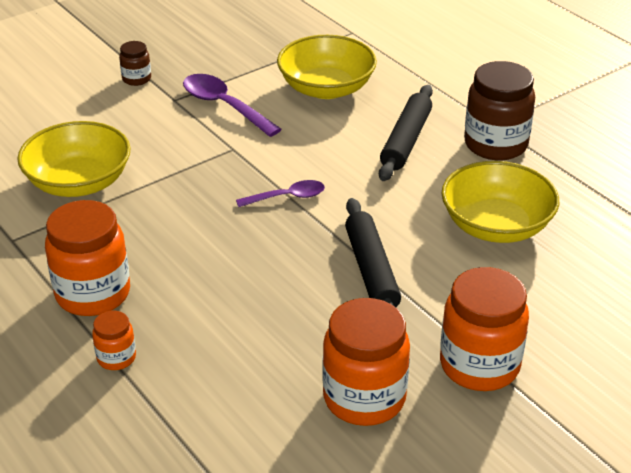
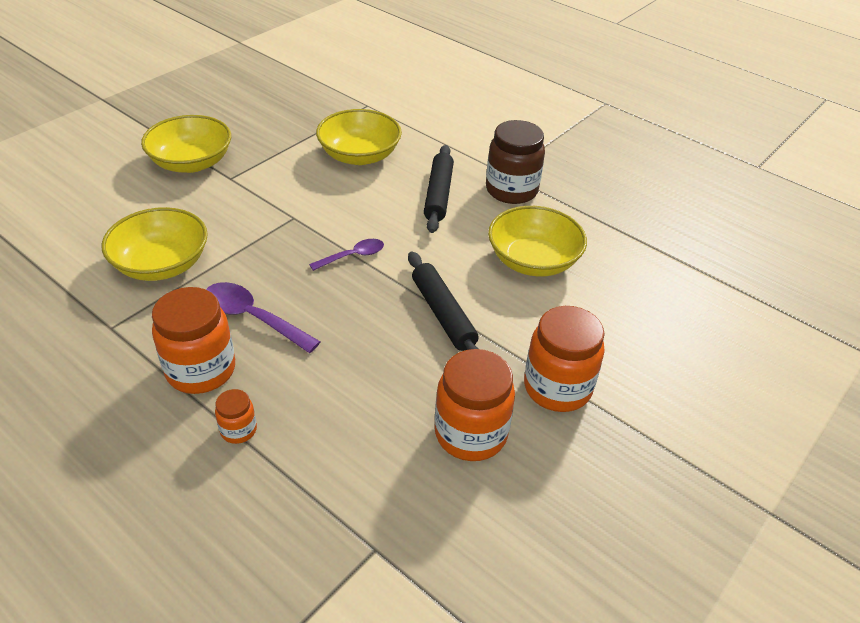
camera: 15 degrees left, 5 degrees up
brown jar [119,41,151,86] -> yellow bowl [141,115,231,173]
purple spoon [183,74,282,137] -> purple spoon moved to [206,282,320,353]

